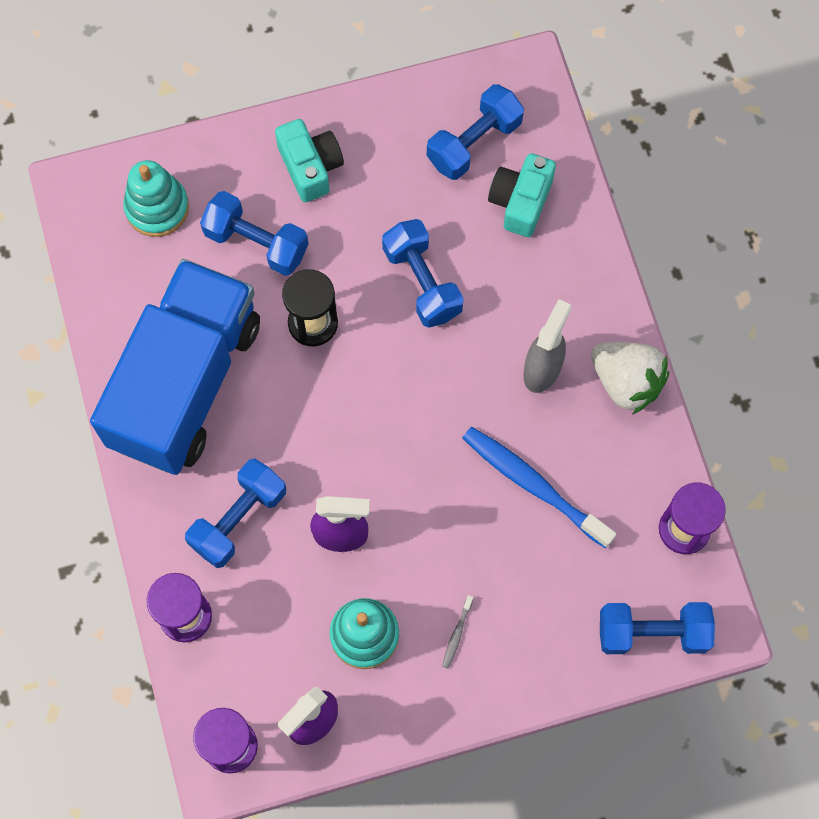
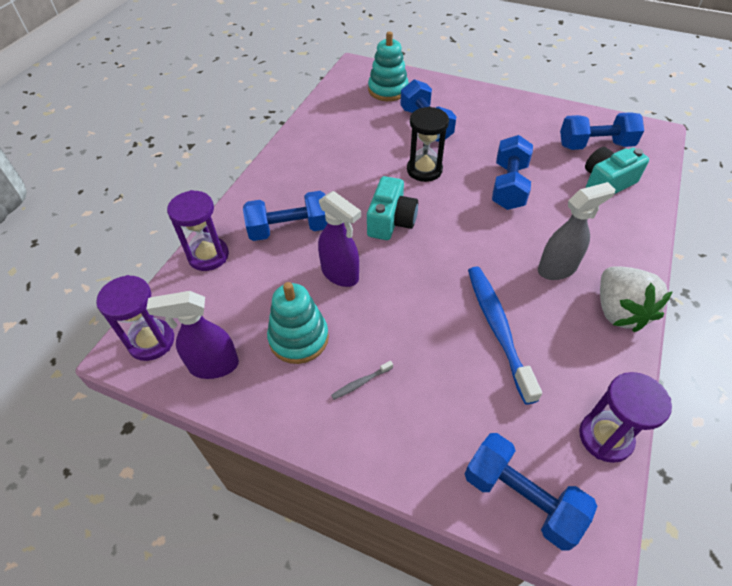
camera: 40 degrees right, 20 degrees down
blue truck [90,259,260,475] -> none
turquoise camera [275,119,344,202] -> turquoise camera moved to [367,176,418,240]

